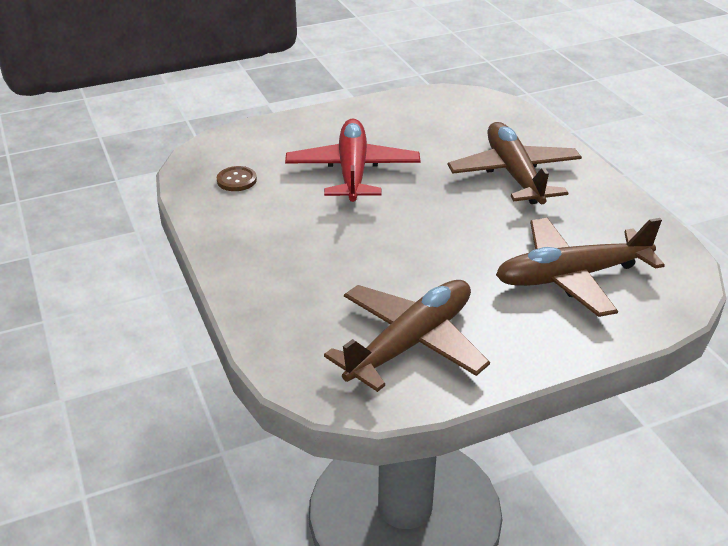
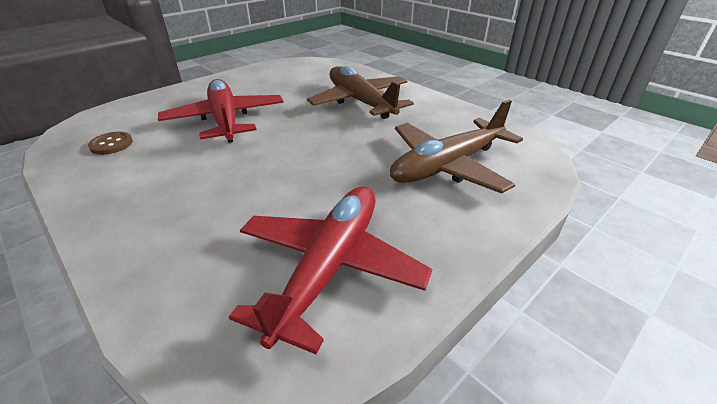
camera: 20 degrees left, 0 degrees up
brown plane [324,280,490,392] -> red plane [229,186,432,354]

